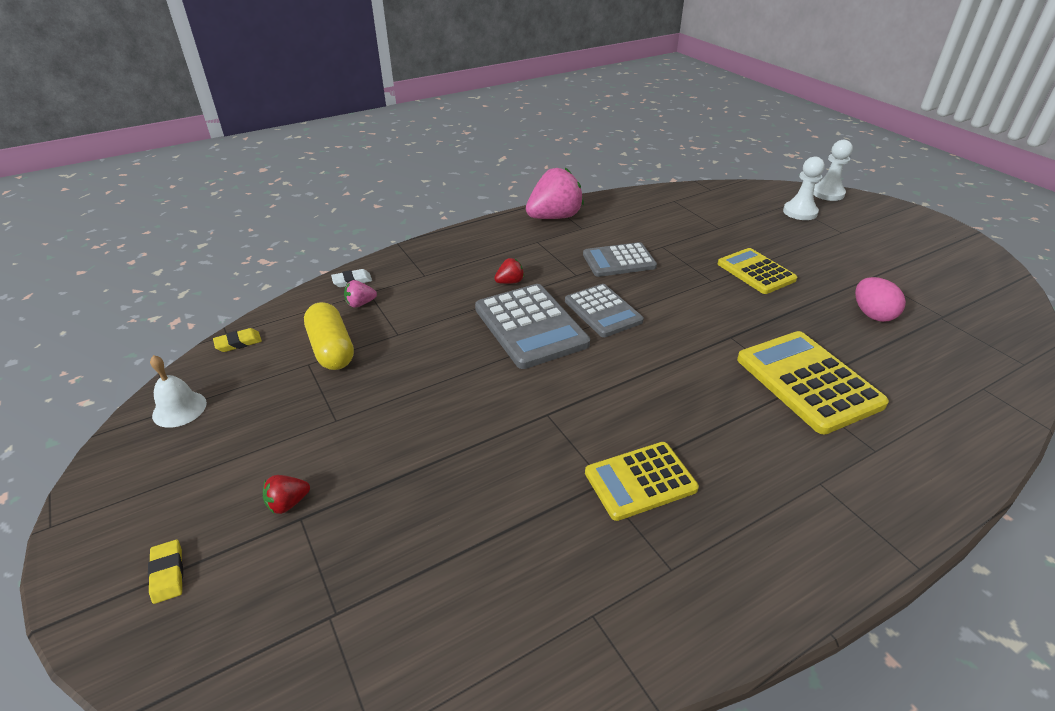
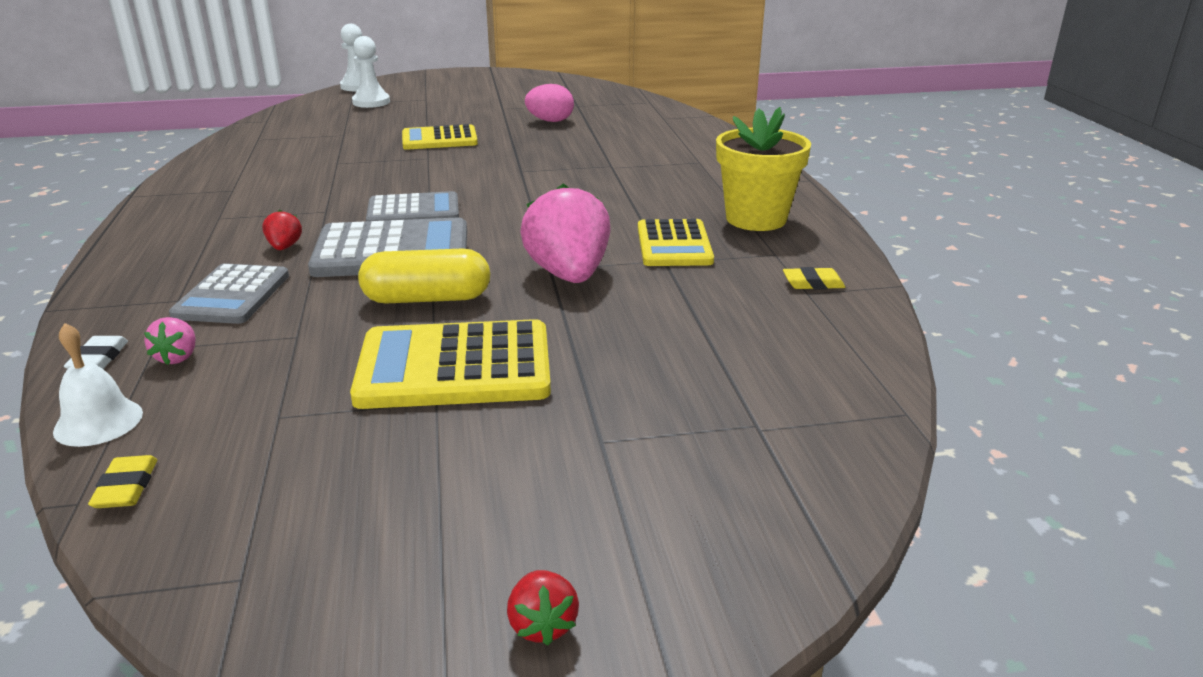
camera: 70 degrees left, 10 degrees down
yellow eraser [148,540,183,604] -> yellow eraser moved to [783,267,845,289]
white bell [150,355,207,428] -> white bell moved to [53,323,143,447]
red strawberry [263,475,310,514] -> red strawberry moved to [507,570,579,645]
yellow capsule [304,302,354,370] -> yellow capsule moved to [358,248,490,304]
pink strawberry [526,168,584,219] -> pink strawberry moved to [520,183,610,283]
grey calculator [583,242,657,277] -> grey calculator moved to [169,263,289,324]
yellow calculator [737,331,889,434] -> yellow calculator moved to [350,319,551,409]
none -> yellow flower pot [716,107,811,231]

